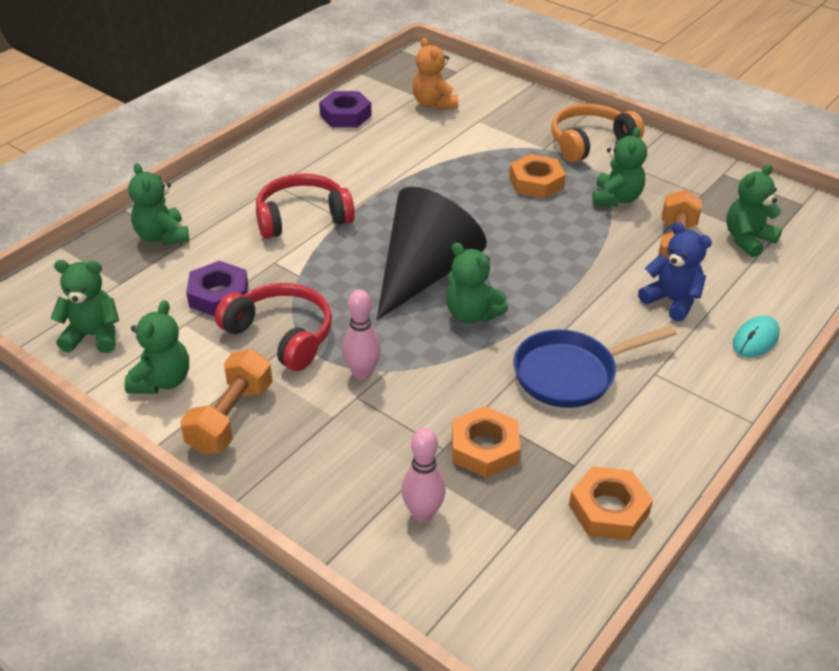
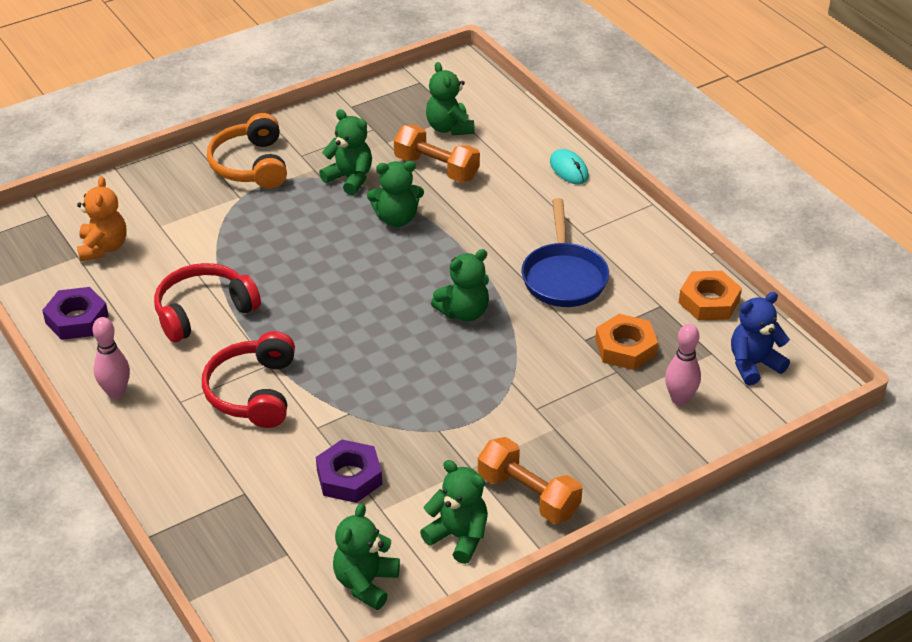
camera: 70 degrees left, 0 degrees up
green teddy bear [128,163,189,245] -> green teddy bear moved to [367,161,424,227]
red headphones [215,283,332,371] -> red headphones moved to [154,263,261,342]
pink bowling pin [342,289,381,380] -> pink bowling pin moved to [92,317,130,399]
black cone [377,187,487,320] -> none
orange teddy bear [413,38,458,110] -> orange teddy bear turned 90 degrees counterclockwise [77,176,127,262]
orange nut [509,154,566,199] -> none
blue teddy bear [638,222,712,322] -> blue teddy bear moved to [731,292,790,385]

